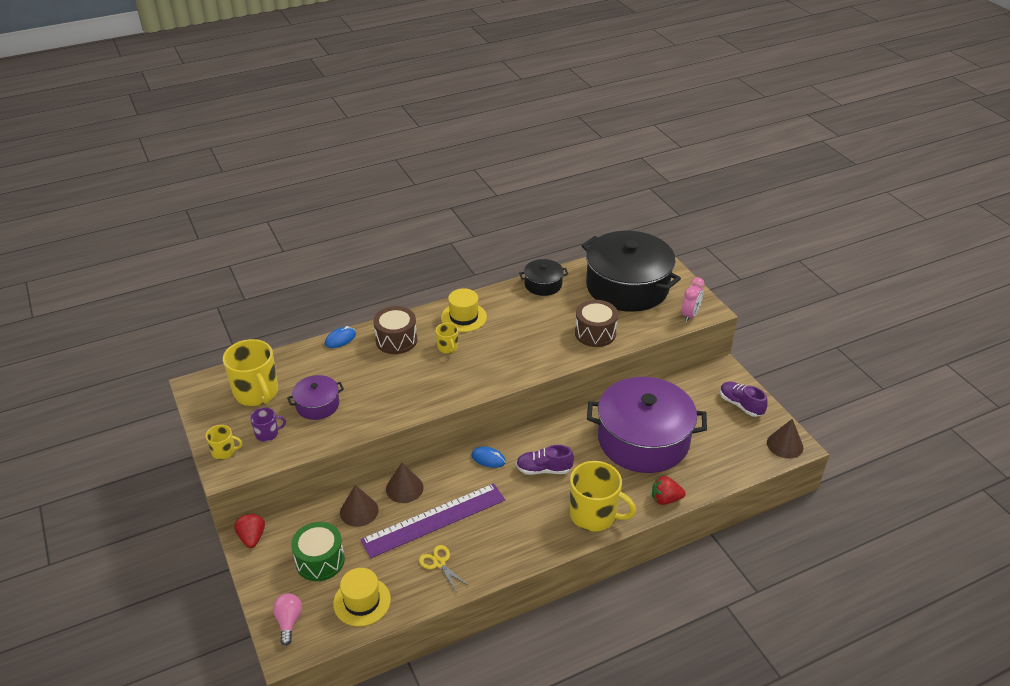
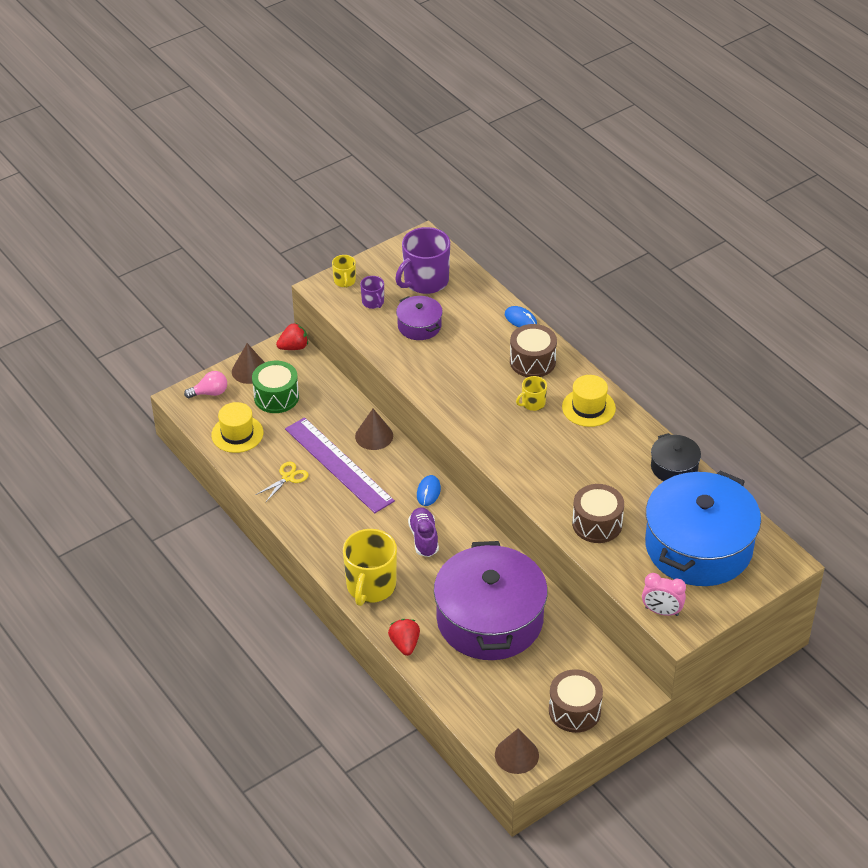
camera: 80 degrees right, 5 degrees up
yellow mug [223,339,278,406] -> purple mug [395,227,450,294]
brown cone [340,485,379,527] -> brown cone moved to [232,343,265,384]
black pot [582,231,681,312] -> blue pot [645,471,761,586]
purple shoe [720,381,768,417] -> brown drum [549,669,603,733]

